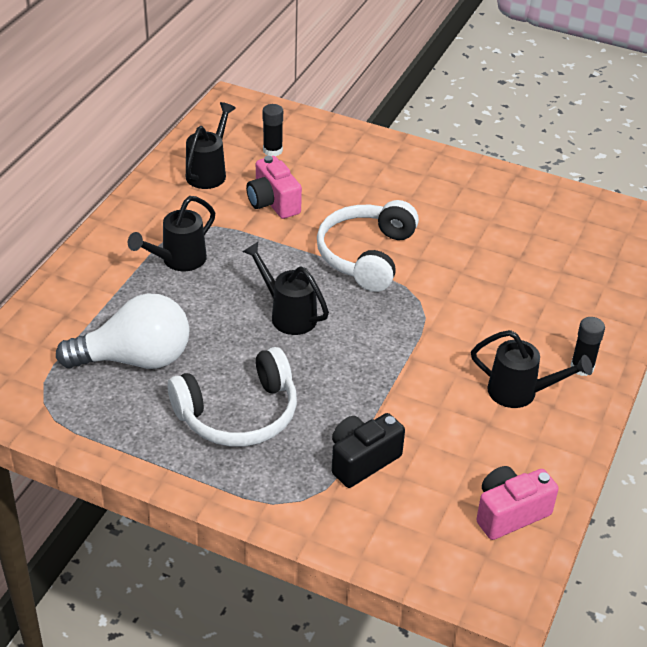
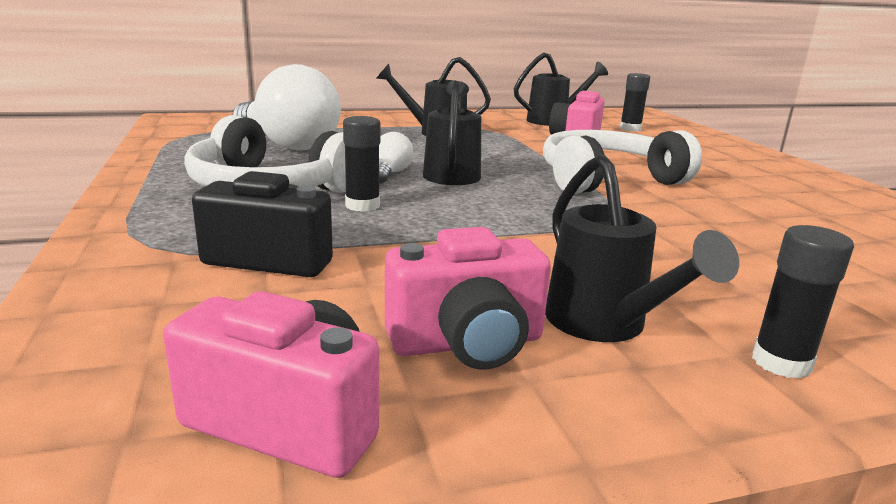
camera: 50 degrees right, 20 degrees down
none -> black glue stick [343,116,380,212]
none -> white light bulb [379,132,414,183]
none -> pink camera [385,227,551,369]

